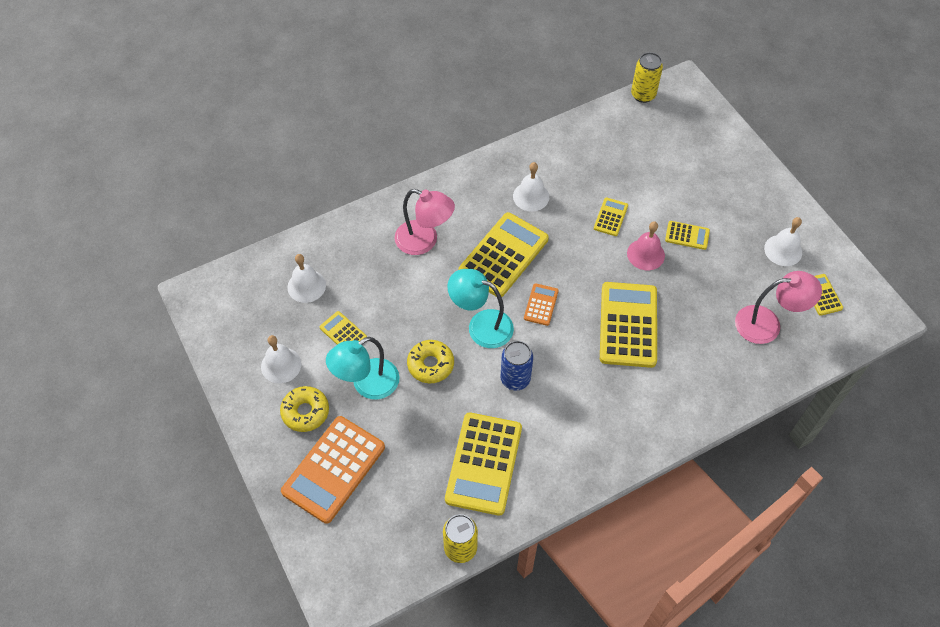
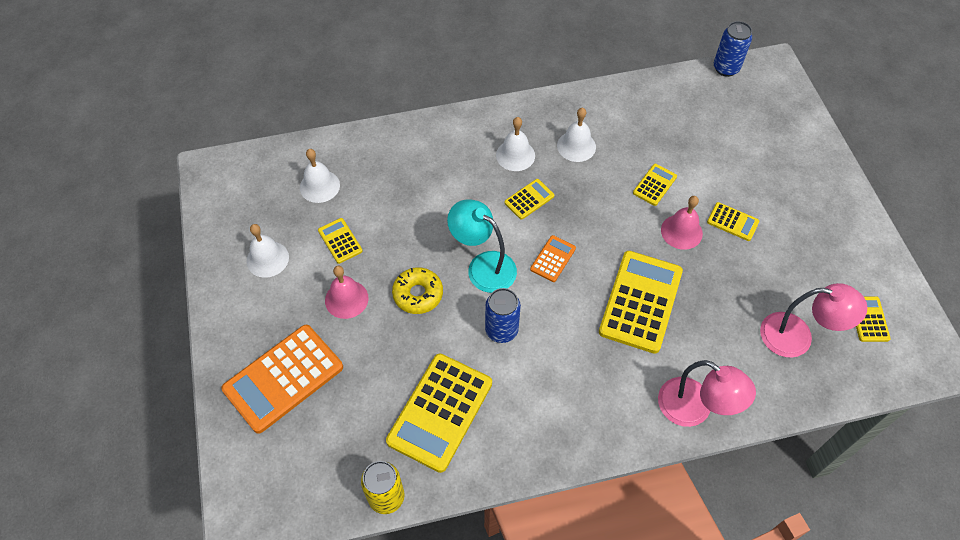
camera: 15 degrees right, 0 degrees up
yellow donut [280,386,329,432] -> none
turquoise lamp [326,337,400,399] -> pink bell [325,266,369,319]
pink lamp [394,189,455,255] -> pink lamp moved to [658,360,756,427]
yellow calculator [459,212,549,297] -> yellow calculator [504,179,554,220], size x0.48
yellow can [631,52,663,103] -> blue can [714,21,752,77]
white bell [764,217,802,266] -> white bell moved to [496,117,535,171]

